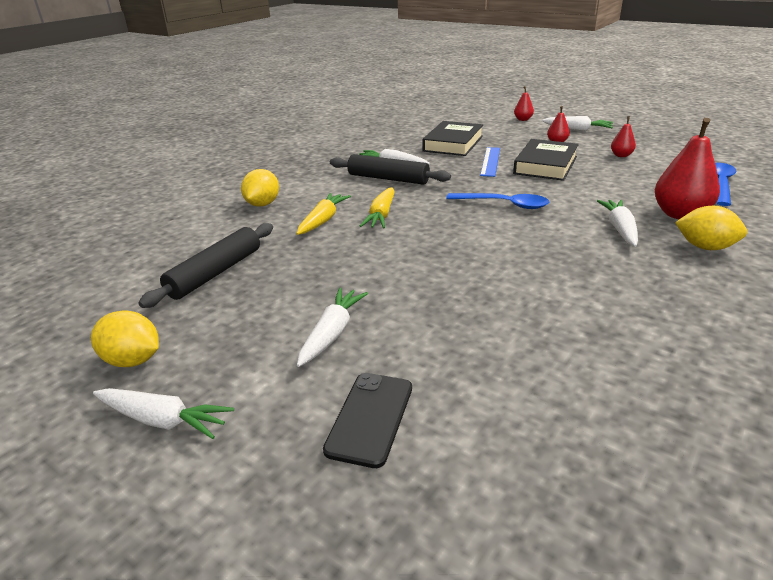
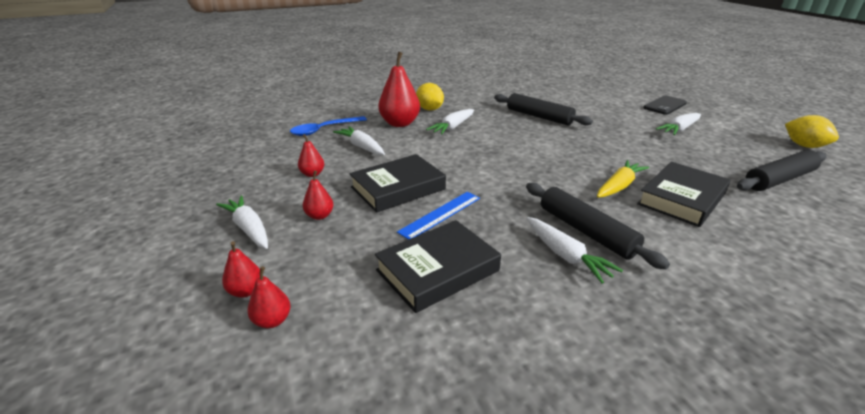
camera: 150 degrees left, 0 degrees up
white carrot [93,388,234,439] -> white carrot moved to [333,126,385,155]
yellow lemon [241,169,279,207] -> none
yellow carrot [296,193,351,235] -> black book [637,162,731,227]
blue spoon [446,193,549,209] -> none
none -> red pear [248,266,291,328]
none -> black rolling pin [494,93,593,126]

